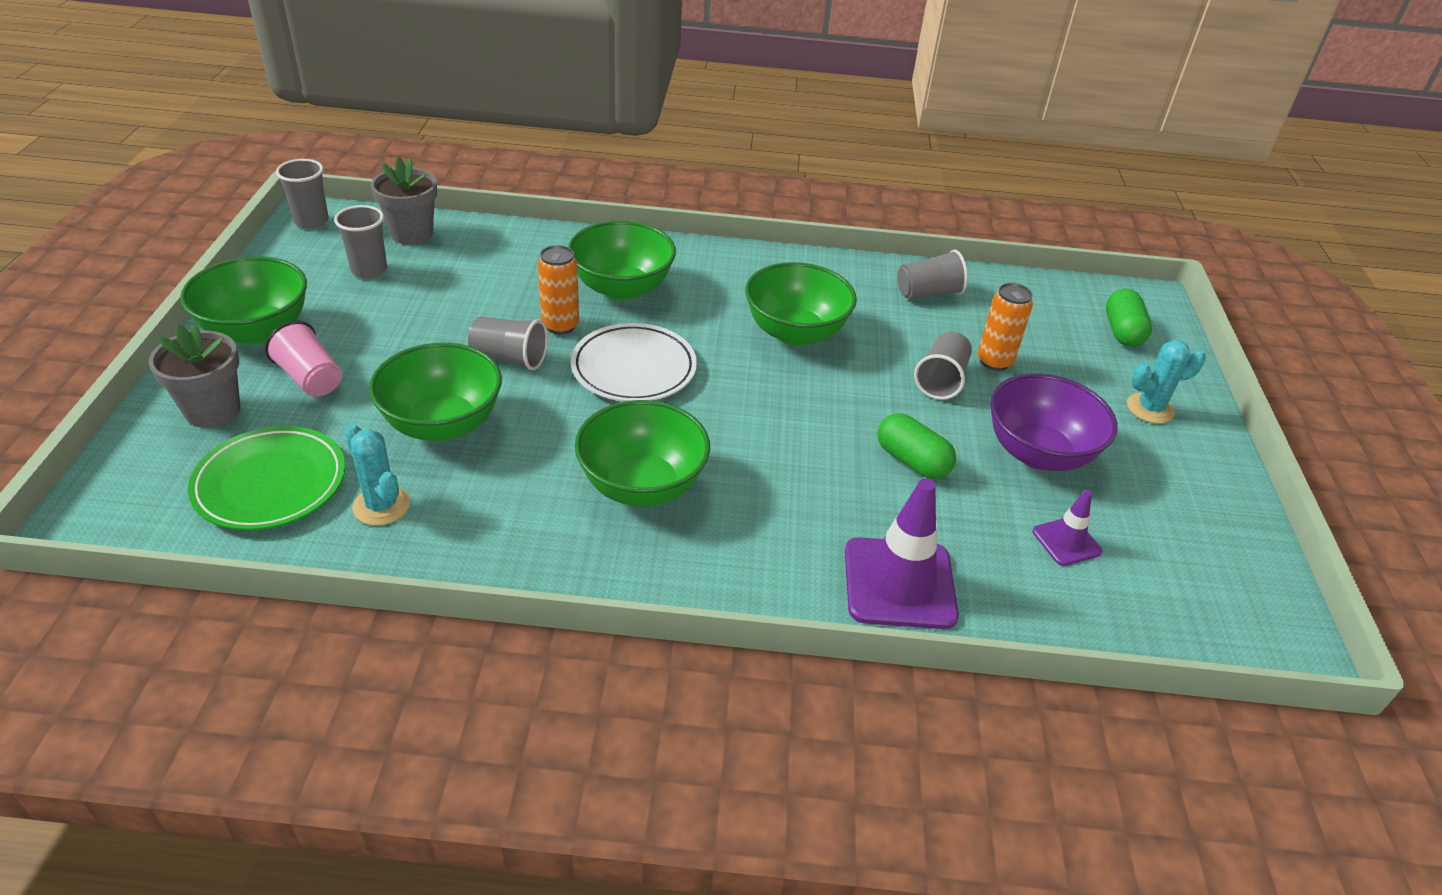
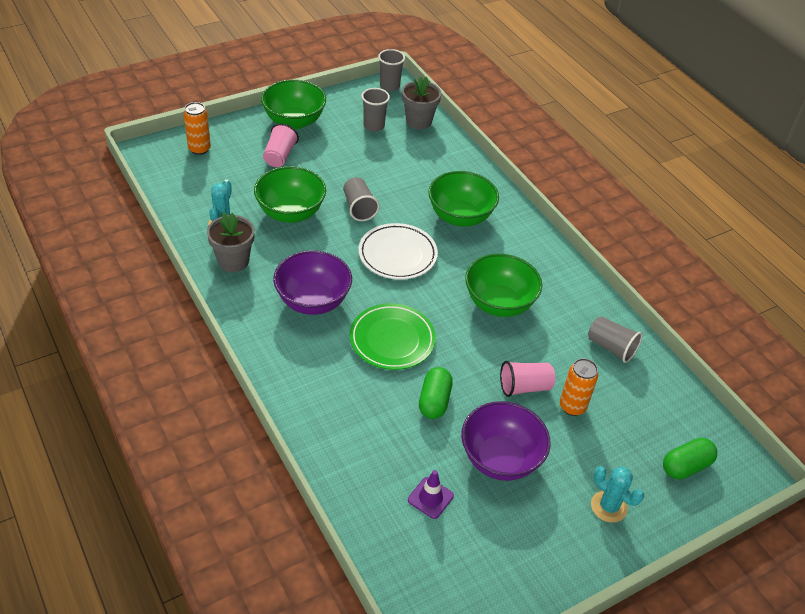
camera: 55 degrees right, 5 degrees up
grey flower pot [149,324,240,428] -> grey flower pot moved to [207,212,255,272]
green plate [188,426,345,530] -> green plate moved to [350,303,436,370]
orange can [538,245,579,334] -> orange can moved to [184,102,211,155]
green bowl [575,400,710,507] -> purple bowl [273,251,352,315]
purple traffic cone [845,478,959,629] -> none
grey cup [914,332,972,400] -> pink cup [500,361,555,397]

